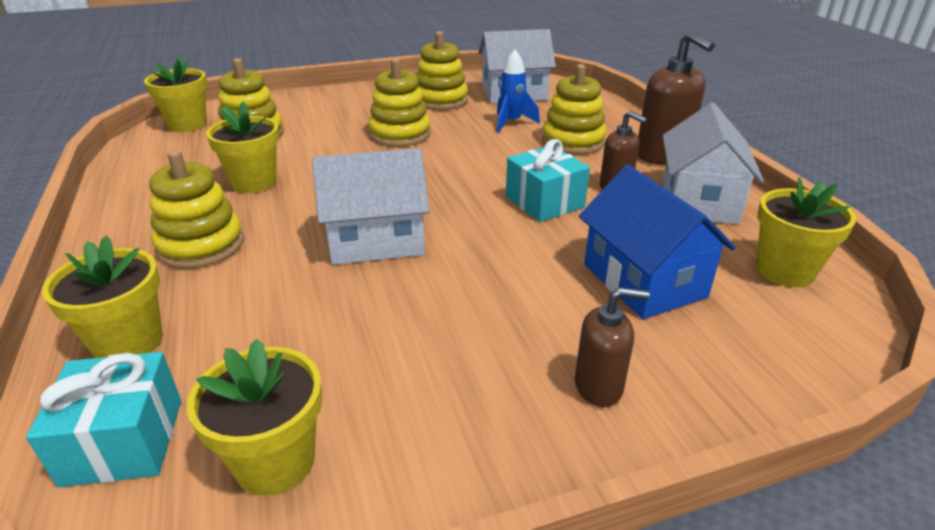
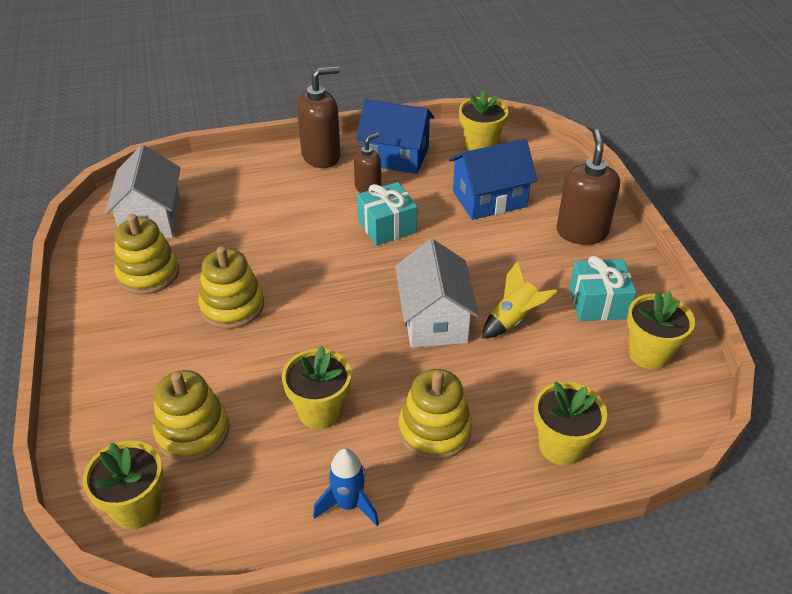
camera: 85 degrees left, 10 degrees up
turquoise gift [26,352,181,488] -> turquoise gift moved to [569,256,636,321]
blue rocket [497,50,540,133] -> blue rocket moved to [313,448,379,526]
yellow stacking toy [542,64,606,155] -> none
brown soap dispenser [575,287,649,407] -> brown soap dispenser [556,129,620,245], size x1.67
white house [663,103,764,224] -> blue house [356,99,434,174]
none -> yellow rocket [482,261,557,339]

